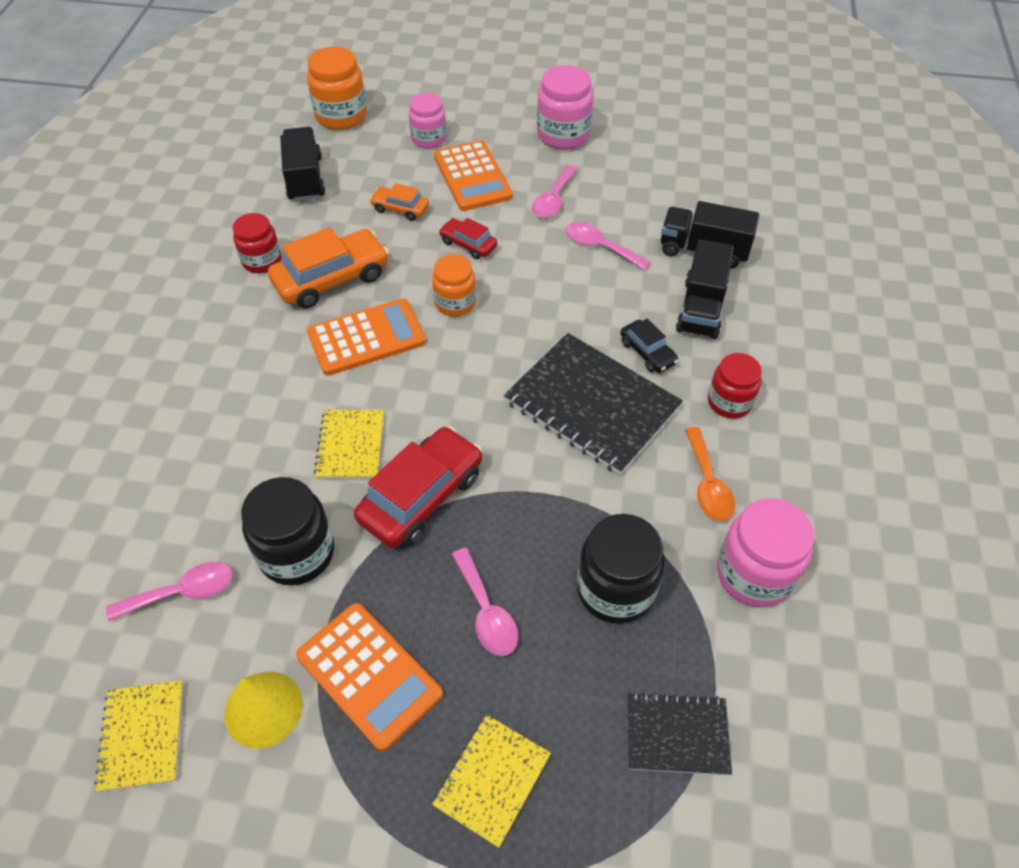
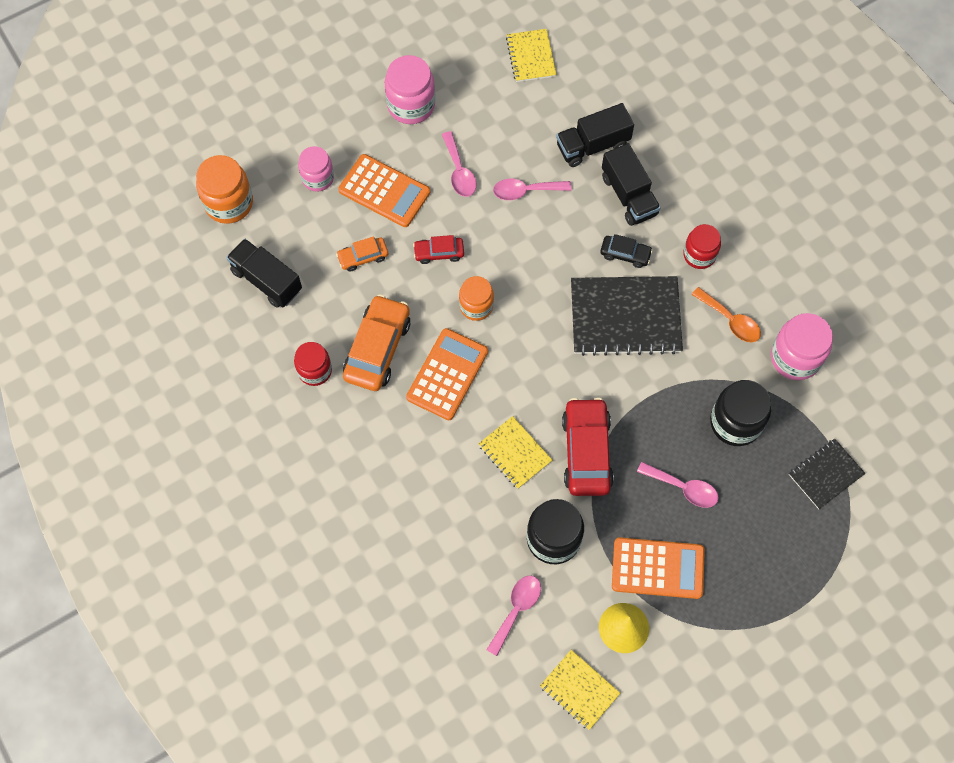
camera: 40 degrees left, 15 degrees up
yellow notebook [432,715,551,848] -> yellow notebook moved to [506,29,557,82]

